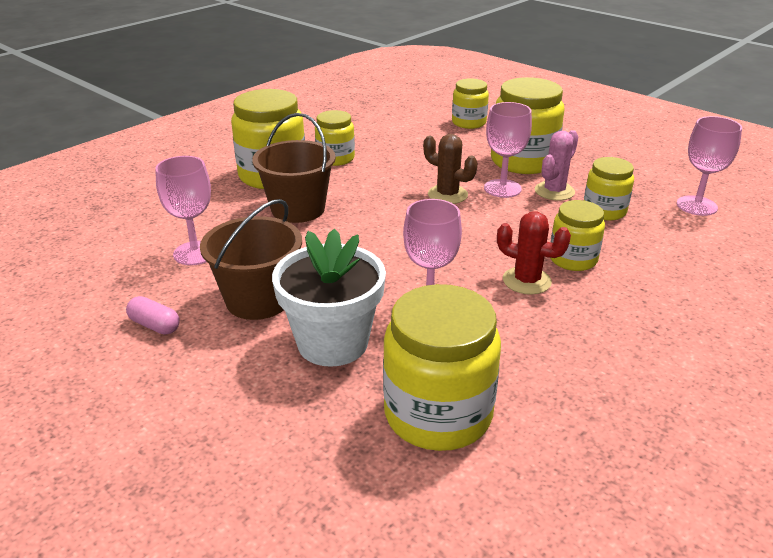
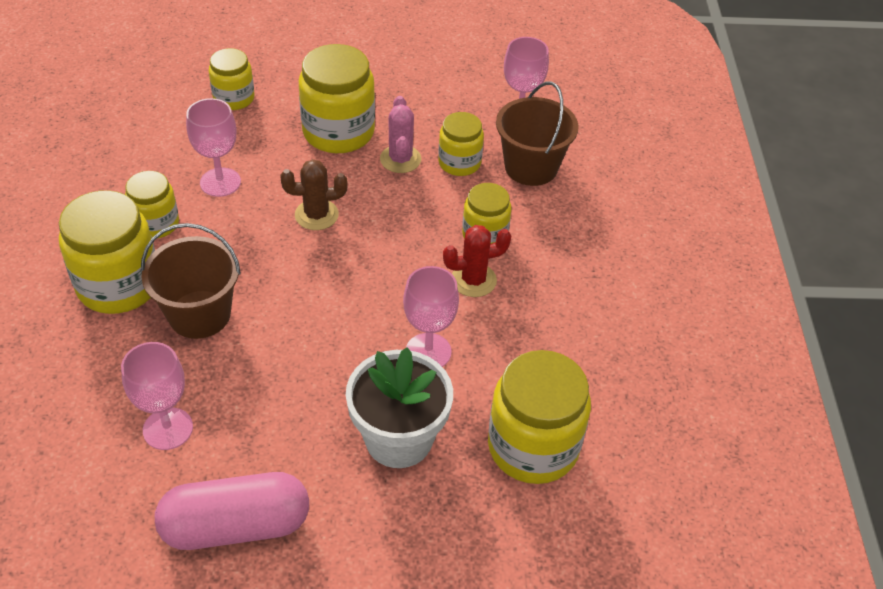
camera: 45 degrees left, 15 degrees up
pink capsule [126,296,180,335] -> pink capsule [155,472,309,550], size x2.27
brown bucket [200,199,302,320] -> brown bucket moved to [496,82,579,186]
pink goblet [484,102,532,198] -> pink goblet moved to [186,98,241,197]

